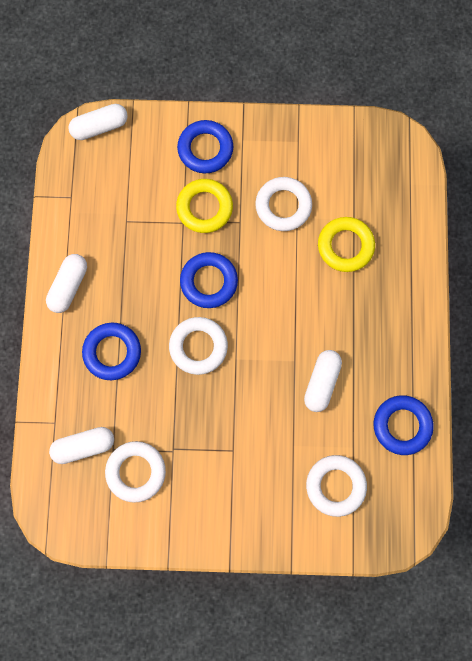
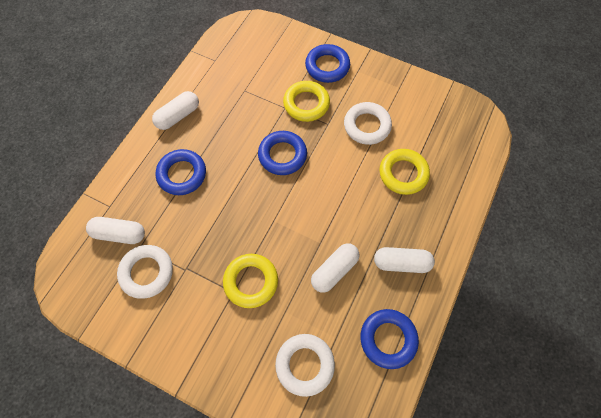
camera: 25 degrees right, 10 degrees down
white capsule [68,104,128,140] -> white capsule moved to [374,247,435,273]
white ring [169,317,228,375] -> none
none -> yellow ring [223,254,278,308]

